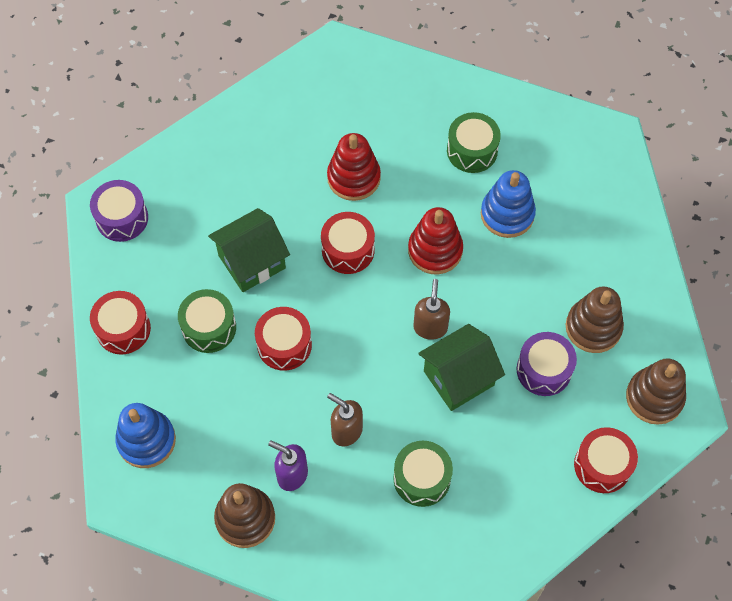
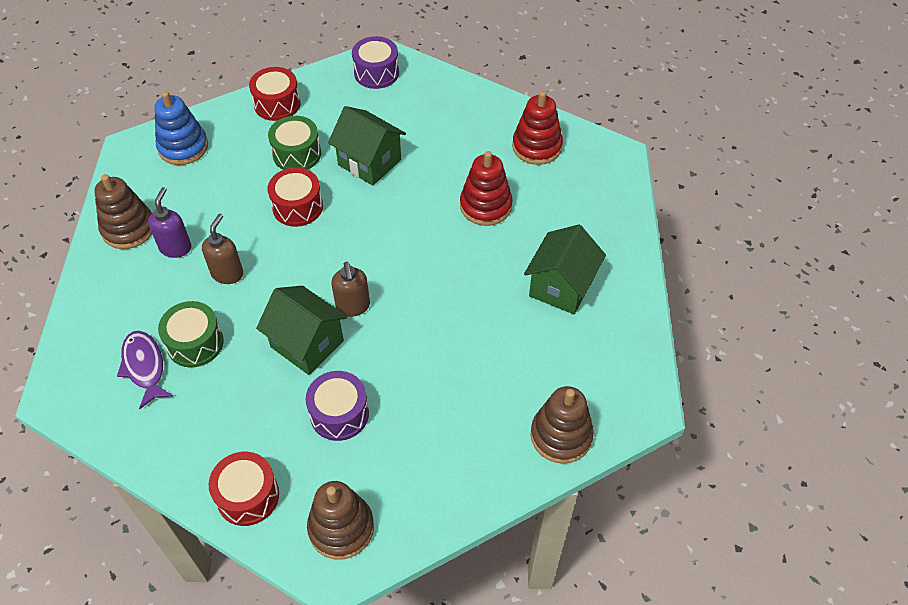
camera: 70 degrees right, 10 degrees down
red drum [321,212,375,274] -> none
red stacking toy [408,207,463,274] -> red stacking toy moved to [512,91,563,165]
brown soap dispenser [413,279,450,340] -> brown soap dispenser turned 90 degrees clockwise [331,262,370,317]
green drum [447,112,501,173] -> green house [524,224,606,314]
blue stacking toy [481,170,536,238] -> none
brown stacking toy [566,286,624,353] -> brown stacking toy moved to [531,386,594,464]
none -> purple fish [117,331,173,409]

